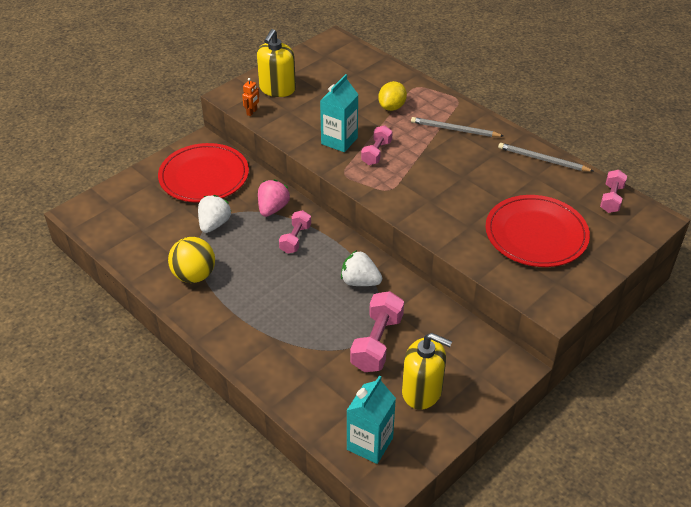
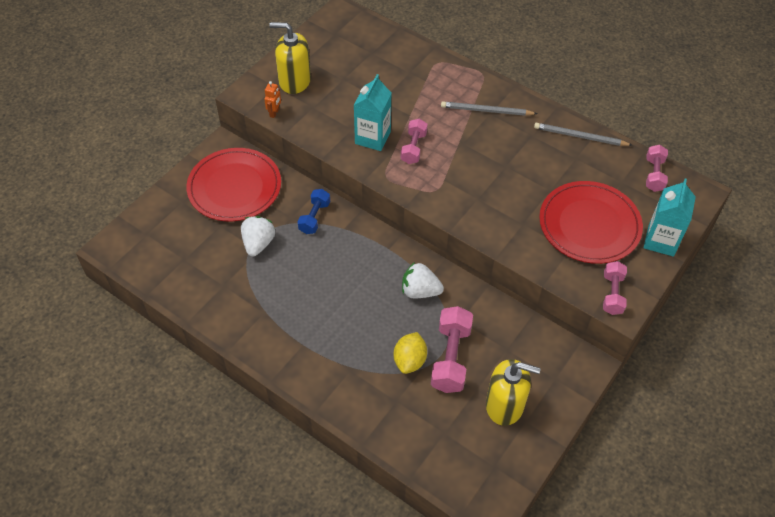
camera: 10 degrees left, 10 degrees up
yellow ball [168,237,215,283] -> none
yellow soap dispenser [257,29,296,97] -> yellow soap dispenser turned 90 degrees clockwise [269,22,311,94]
pink strawberry [258,179,290,217] -> blue dumbbell [297,189,330,234]
pink dumbbell [279,210,311,254] -> pink dumbbell moved to [603,261,627,315]
turquoise carton [346,376,396,464] -> turquoise carton moved to [644,179,696,257]
yellow lemon [378,81,407,111] -> yellow lemon moved to [394,332,427,374]

